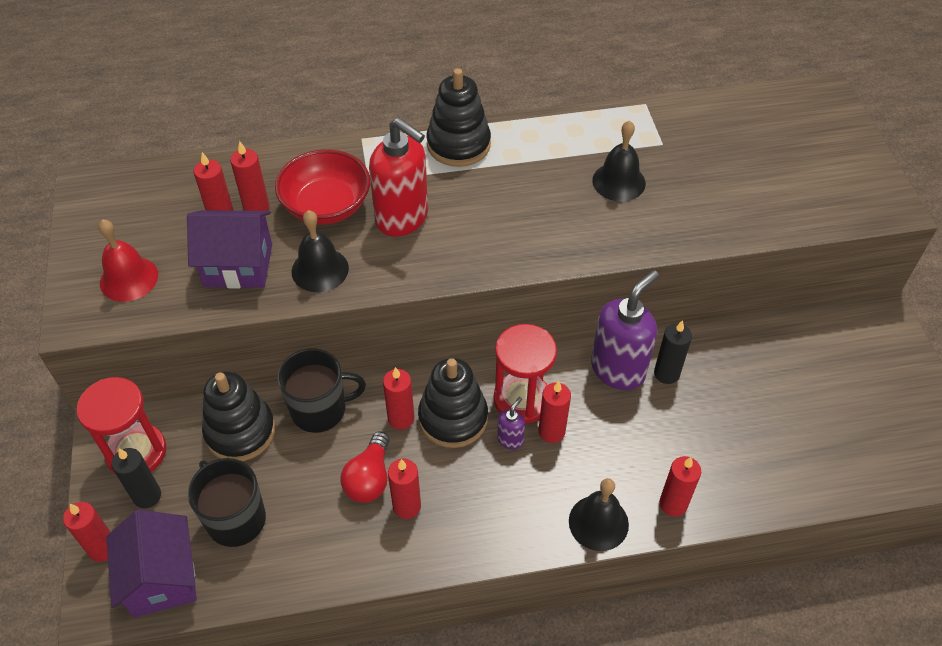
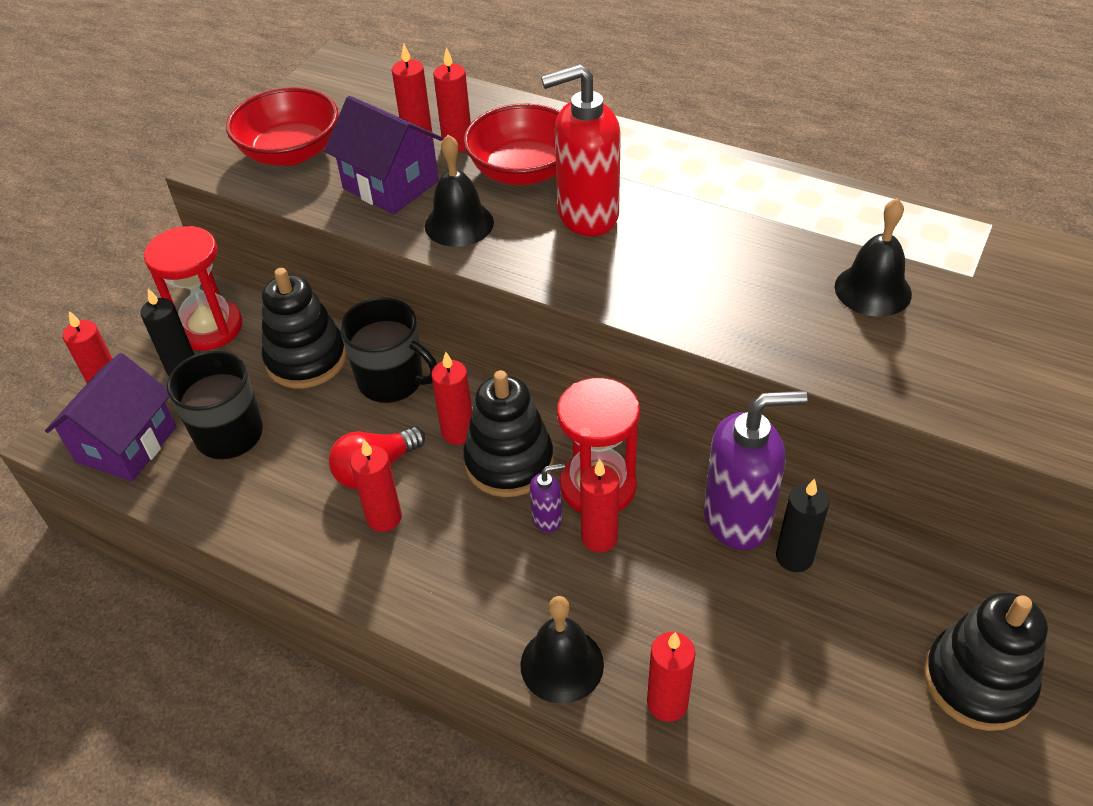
camera: 40 degrees right, 5 degrees down
red bell [98,219,158,302] -> red bowl [226,87,339,166]
red soap dispenser [369,118,428,236] -> red soap dispenser turned 90 degrees clockwise [541,64,621,236]
black stacking toy [426,68,491,167] -> black stacking toy moved to [924,592,1048,731]

